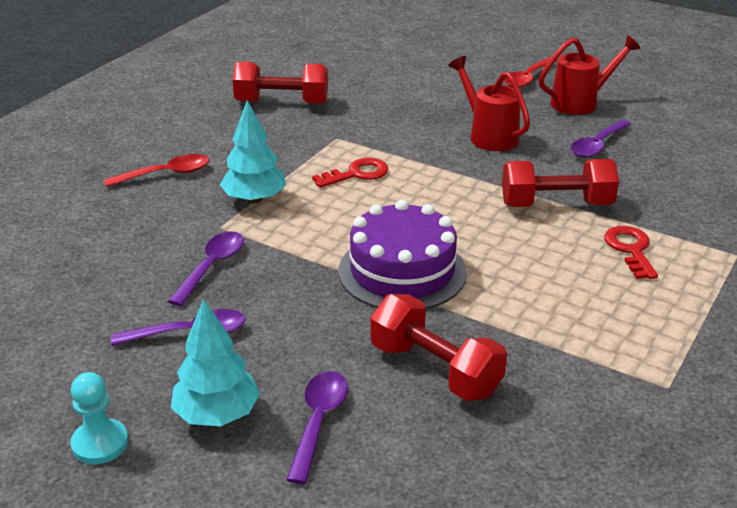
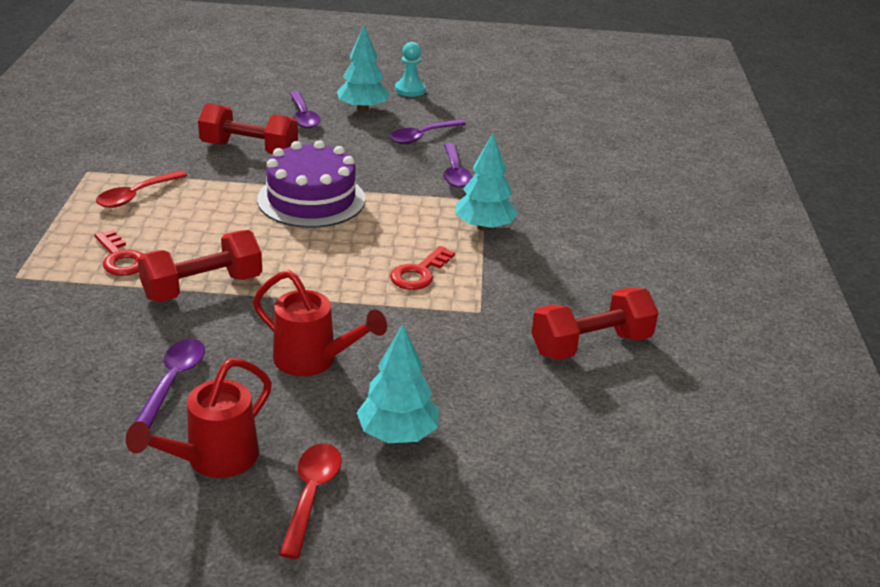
camera: 150 degrees right, 0 degrees up
red spoon [104,154,210,187] -> red spoon moved to [96,170,187,208]
none -> turquoise tree [357,324,439,443]

